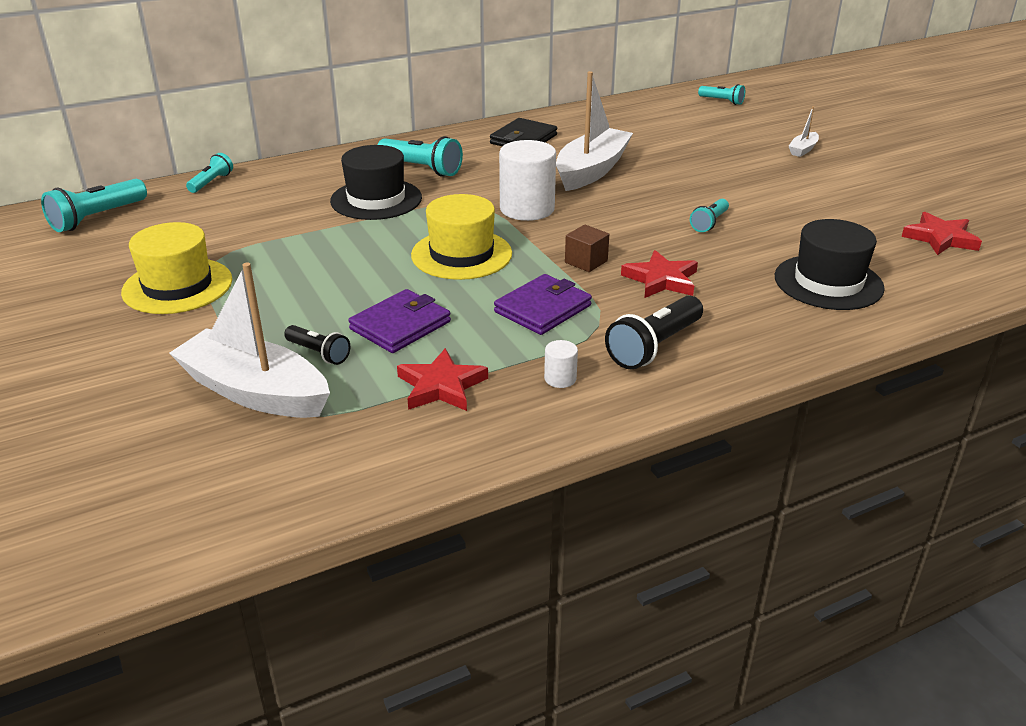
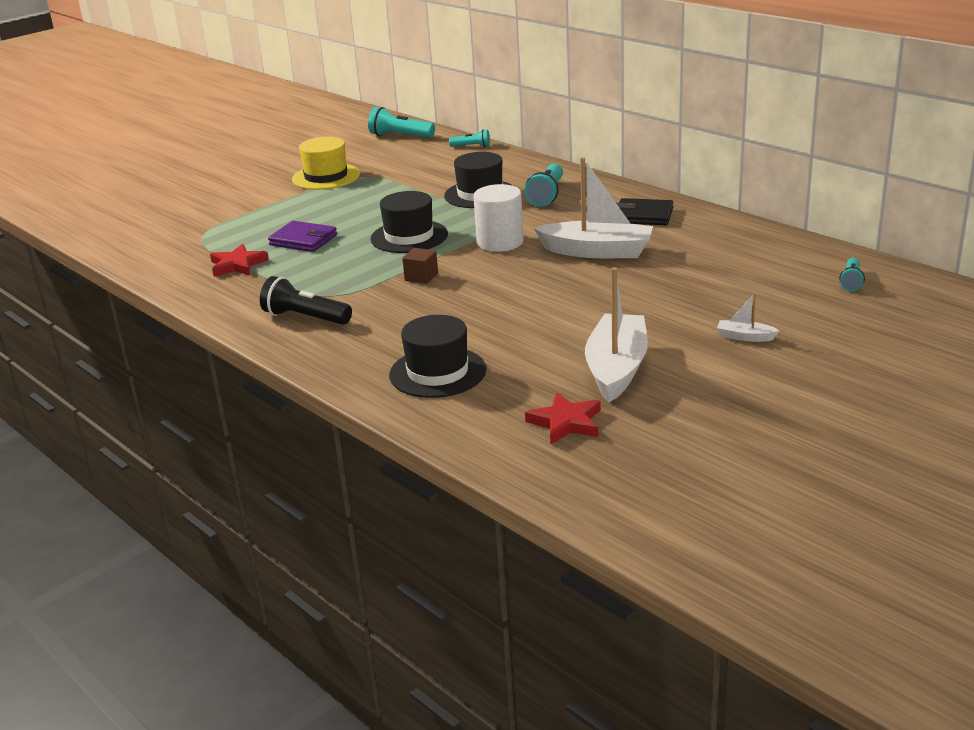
camera: 75 degrees right, 5 degrees down
white boat [169,262,330,418] -> white boat moved to [585,267,648,402]
black flashlight [284,325,350,365] -> none
yellow hat [411,194,512,280] -> black hat [370,191,448,253]
purple wallet [494,274,592,335] -> none
white cylinder [544,340,578,388] -> none
red star [621,250,698,298] -> none
turquoise flashlight [690,199,729,232] -> none

